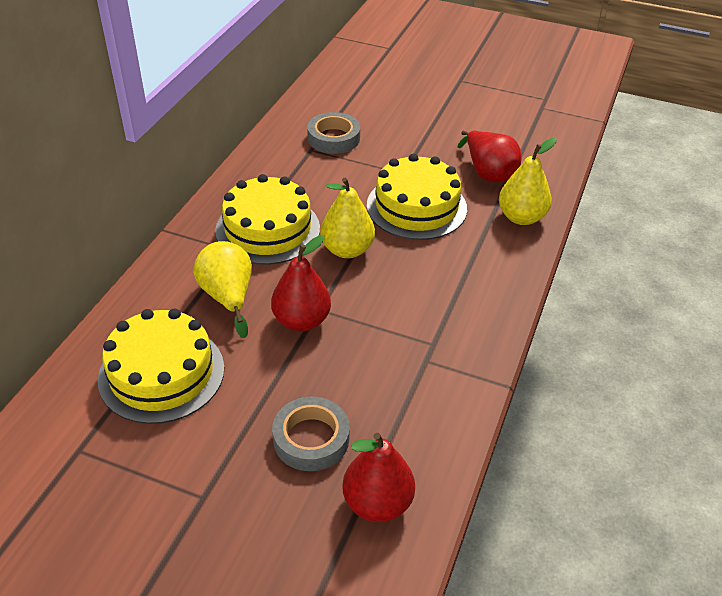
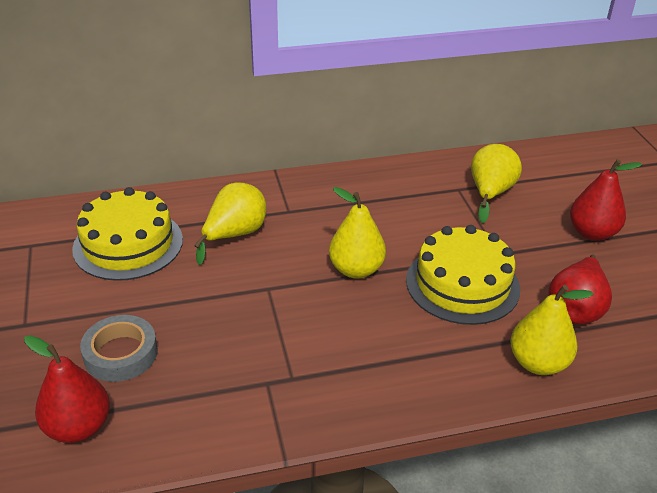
camera: 55 degrees right, 5 degrees down
yellow cake [215,174,320,265] -> none
red pear [271,235,331,331] -> red pear moved to [570,159,642,241]
grey tape [307,112,360,154] -> yellow pear [471,144,522,223]

